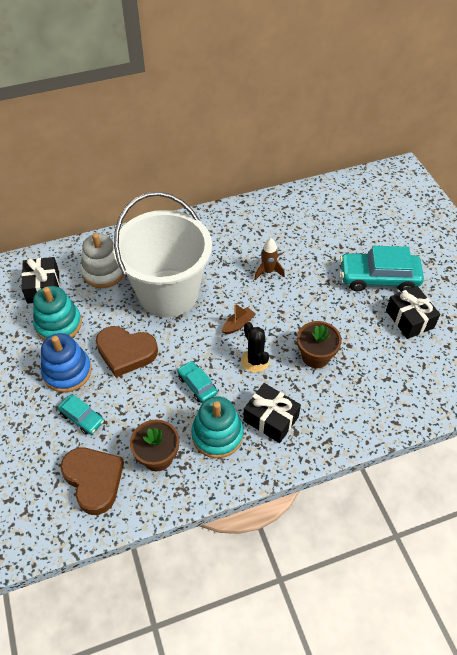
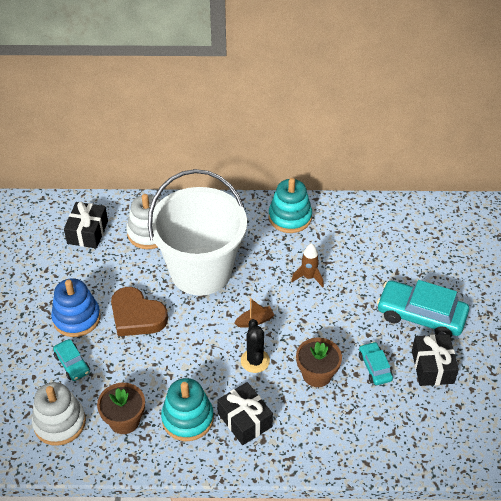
camera: 20 degrees right, 5 degrees down
turquoise stacking toy [33,286,82,340] -> turquoise stacking toy moved to [269,178,312,233]
brown heart [60,448,124,515] -> white stacking toy [32,382,86,446]
turquoise car [177,361,218,403] -> turquoise car moved to [359,342,393,385]

